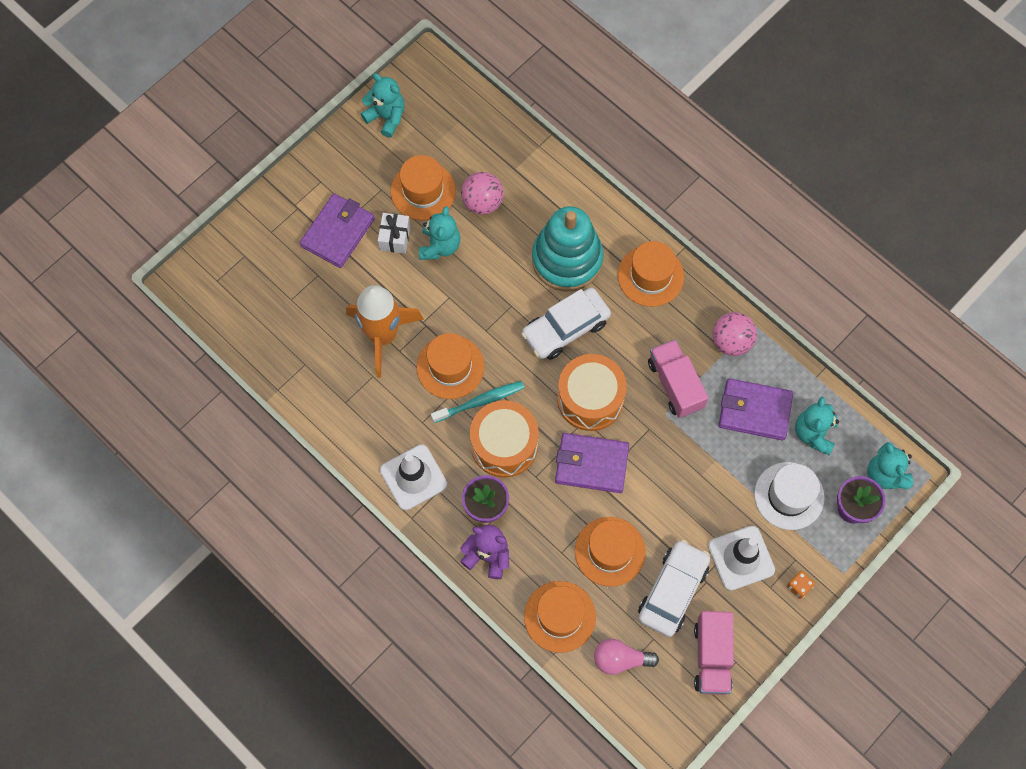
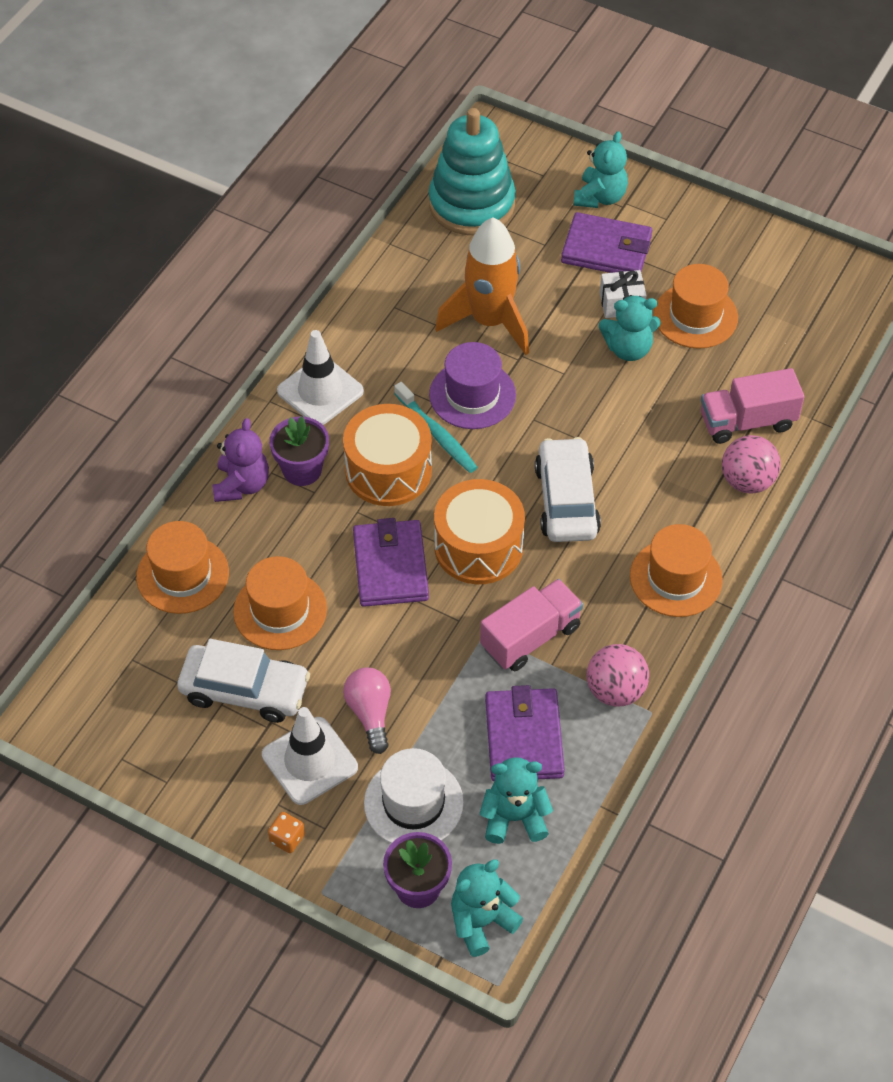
camera: 75 degrees right, 15 degrees down
turquoise teddy bear [361,73,405,138] -> turquoise teddy bear moved to [573,131,628,208]
orange hat [417,333,484,399] -> purple hat [429,342,516,429]
pink ball [461,172,504,215] -> pink ball moved to [722,435,781,494]
white car [521,287,611,360] -> white car turned 45 degrees clockwise [535,437,601,542]
turquoise stacking toy [532,206,604,291] -> turquoise stacking toy moved to [429,108,516,235]
pink light bulb [594,639,659,675] -> pink light bulb moved to [343,667,391,754]
pink truck [694,611,734,695] -> pink truck moved to [701,368,804,444]

